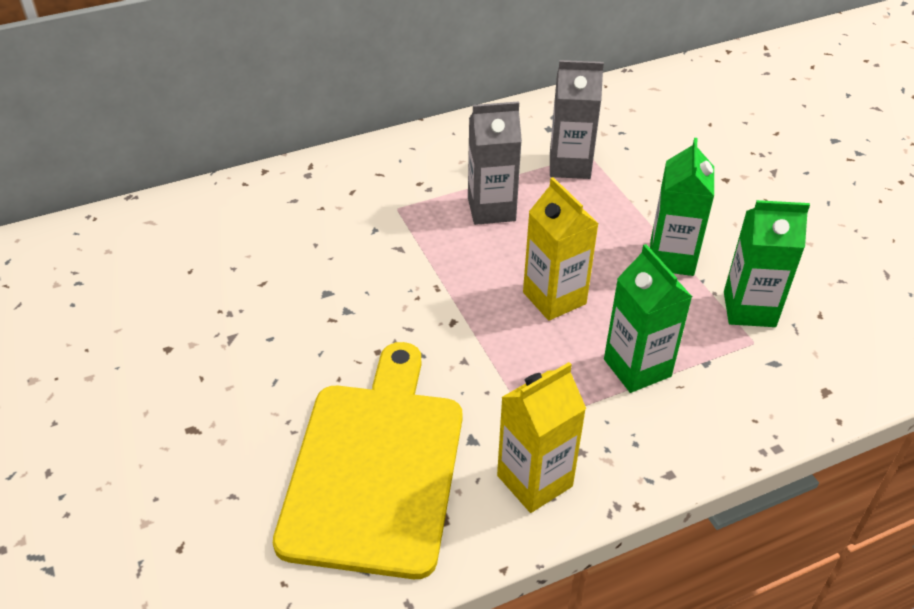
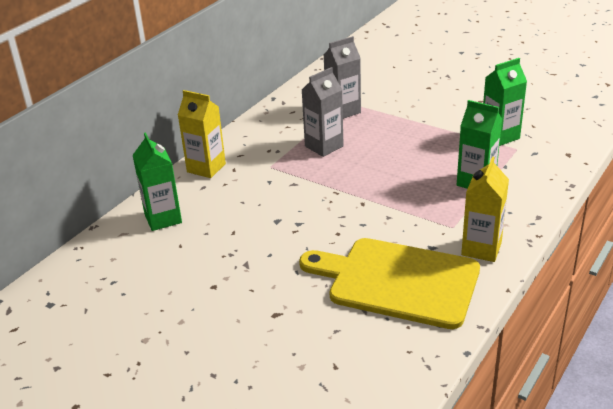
camera: 30 degrees left, 10 degrees down
yellow cutting board [273,342,462,579] -> yellow cutting board turned 45 degrees counterclockwise [299,238,480,329]
yellow carton [523,177,599,321] -> yellow carton moved to [178,90,226,178]
green carton [650,138,714,276] -> green carton moved to [133,133,182,231]

